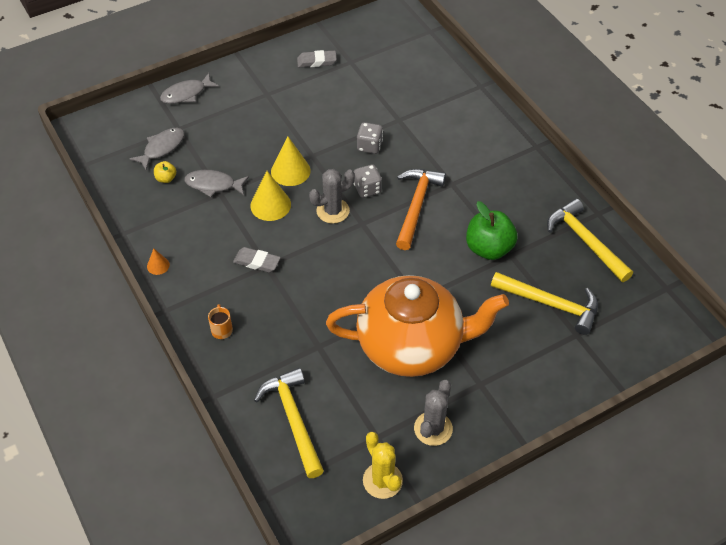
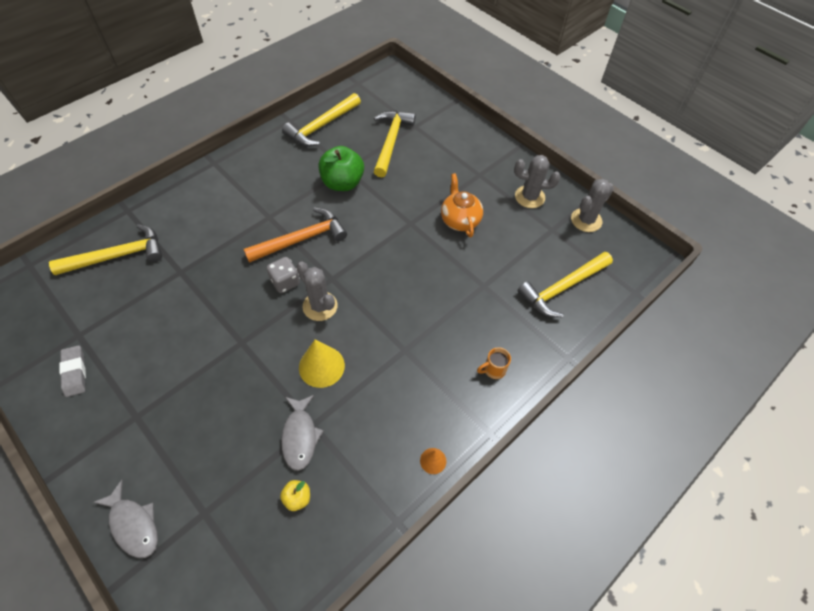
camera: 105 degrees left, 5 degrees up
grey fish [129,128,184,170] -> none
grey eraser [233,247,281,272] -> none
yellow cone [271,136,311,186] -> none
orange teapot [326,275,509,377] -> orange teapot [441,173,483,237], size x0.46
grey dice [357,122,383,154] -> none
yellow cactus [363,432,403,499] -> grey cactus [571,179,614,232]
orange hammer [396,169,446,250] -> orange hammer turned 150 degrees clockwise [244,208,347,263]
none -> yellow hammer [49,224,162,275]

